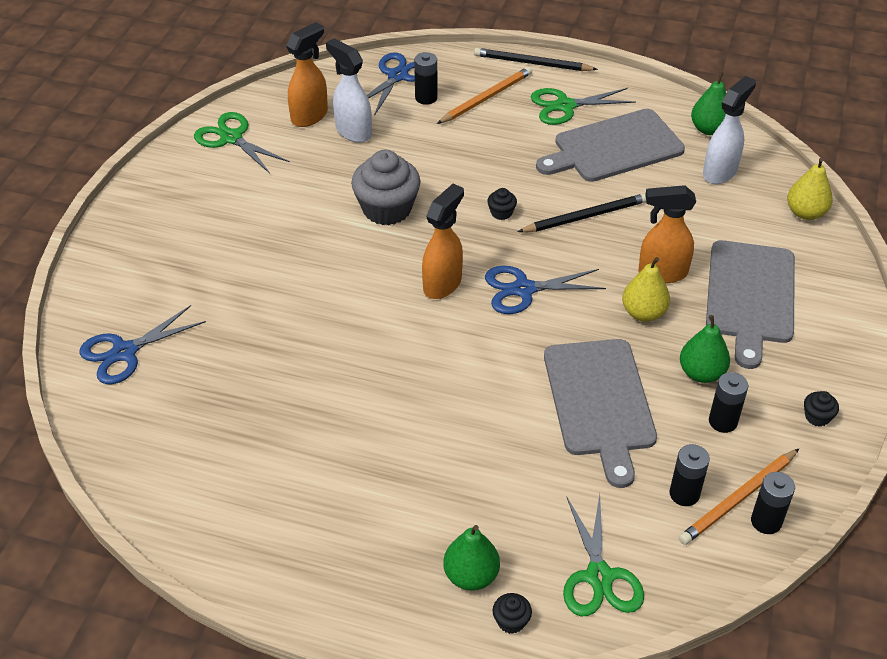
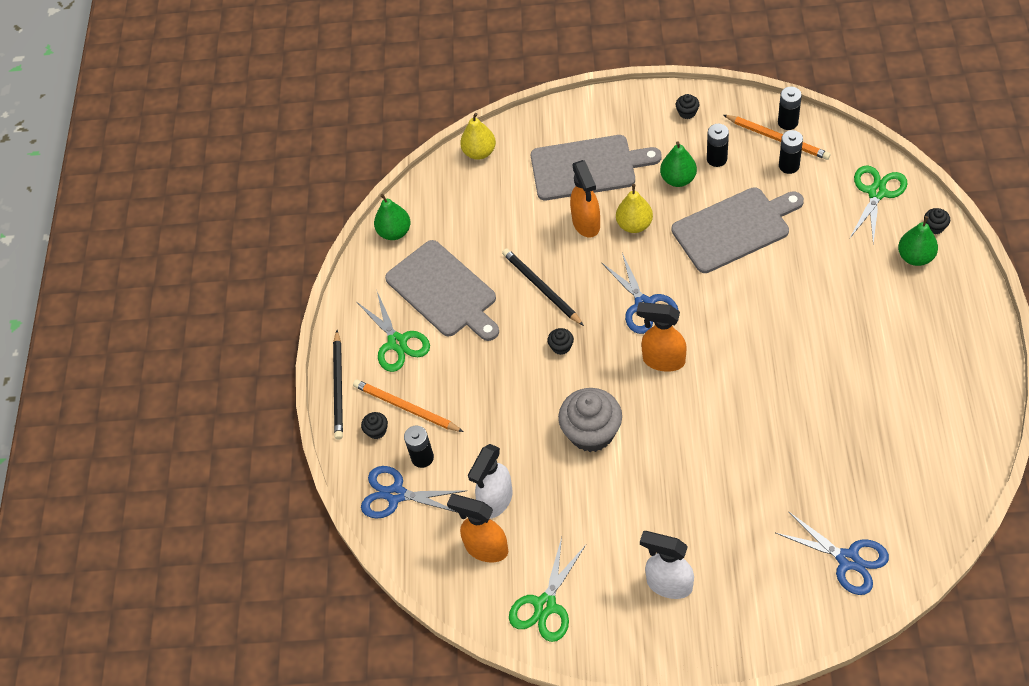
camera: 100 degrees left, 10 degrees up
green scissors [563,494,644,616] -> green scissors turned 45 degrees counterclockwise [850,165,907,243]
white spray bottle [703,76,756,184] -> white spray bottle moved to [640,531,694,599]
none -> black cupcake [361,412,388,439]

